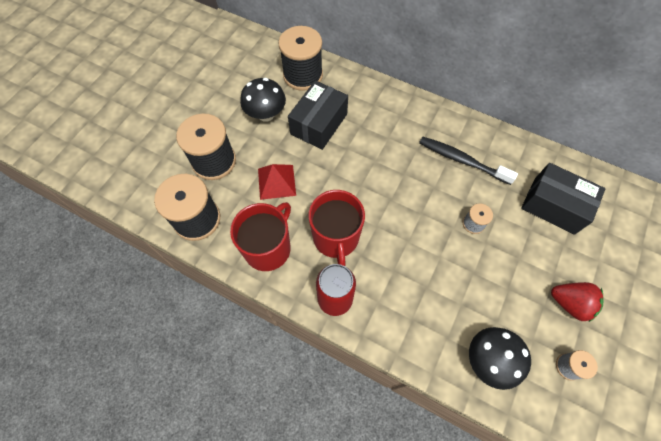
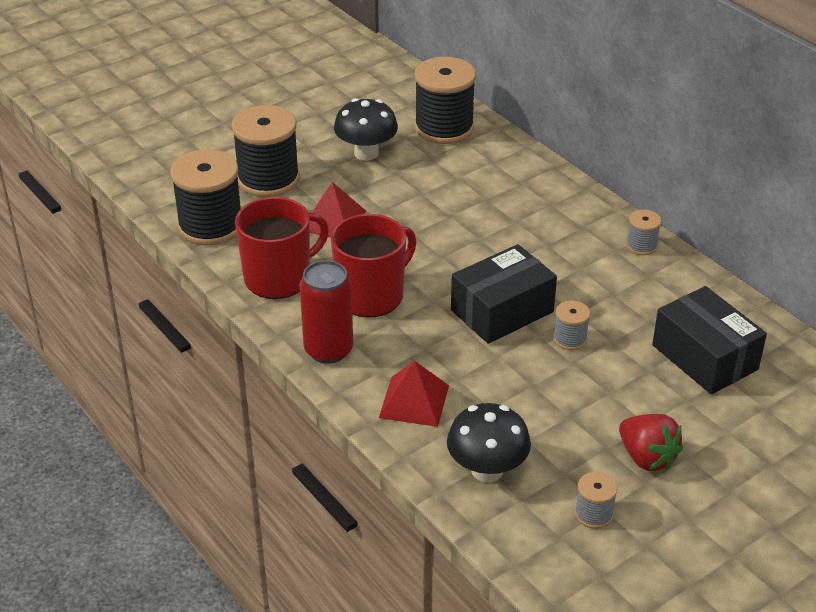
camera: 25 degrees right, 25 degrees down
black box [288,80,348,150] -> black box moved to [451,244,557,344]
red mug [308,190,365,266] -> red mug turned 150 degrees counterclockwise [331,214,416,318]
black toothbrush [419,137,518,185] -> none
none -> red pyramid [379,361,449,427]
none -> grey spool [626,210,661,255]

